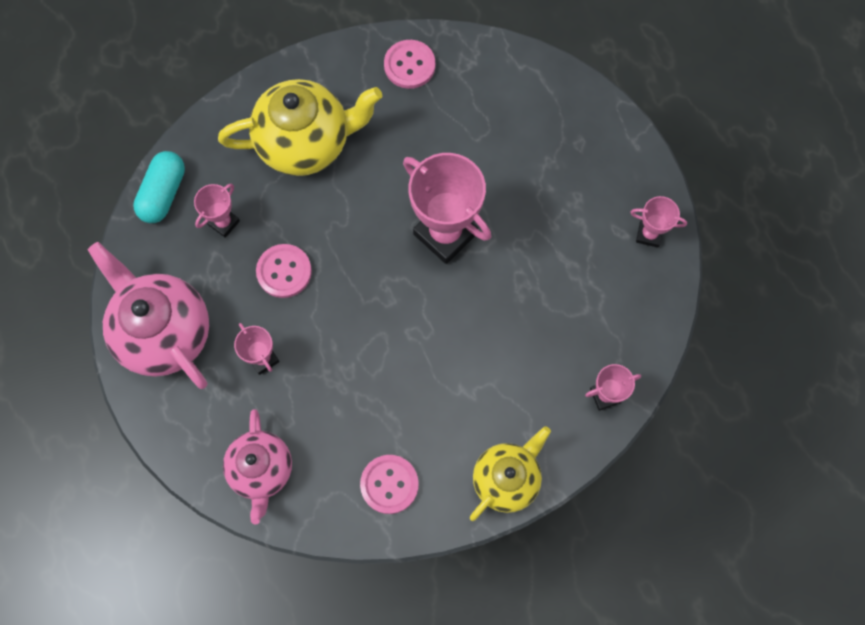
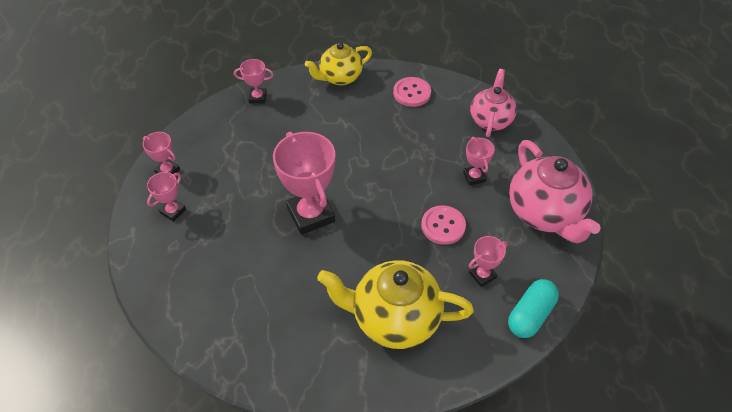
camera: 160 degrees left, 20 degrees down
pink button [384,40,435,89] -> none
none -> pink trophy [147,172,186,222]

